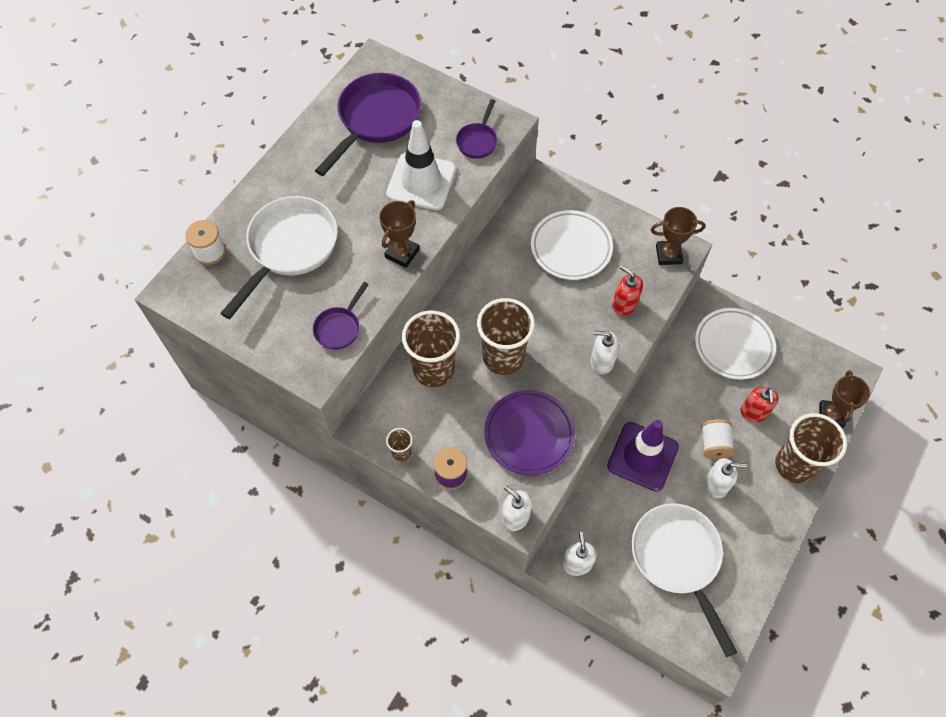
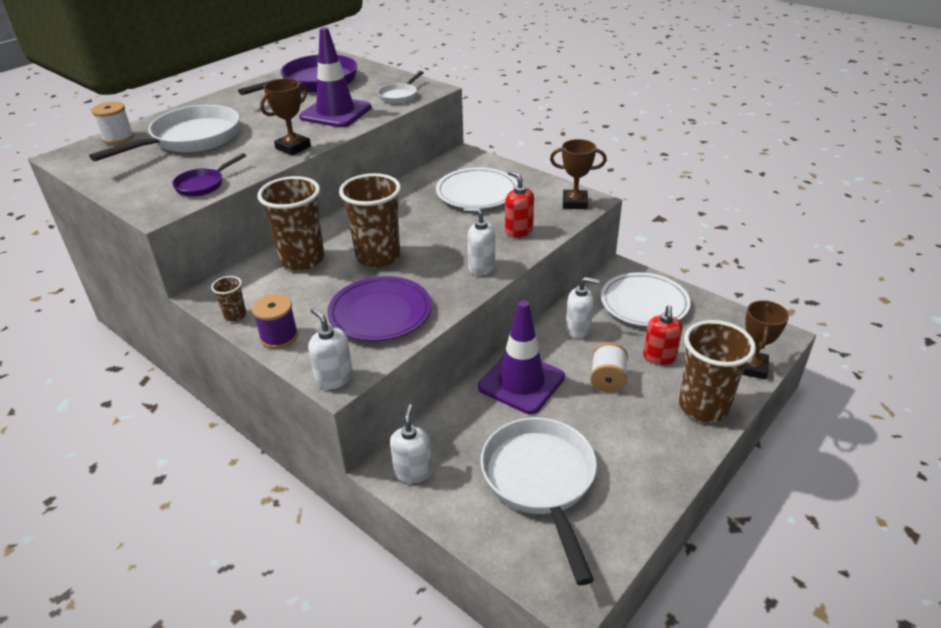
camera: 10 degrees right, 25 degrees down
white traffic cone [386,120,456,210] -> purple traffic cone [299,27,372,127]
purple pan [456,99,498,159] -> white pan [378,71,424,104]
white soap dispenser [705,458,747,498] -> white soap dispenser moved to [566,277,600,338]

